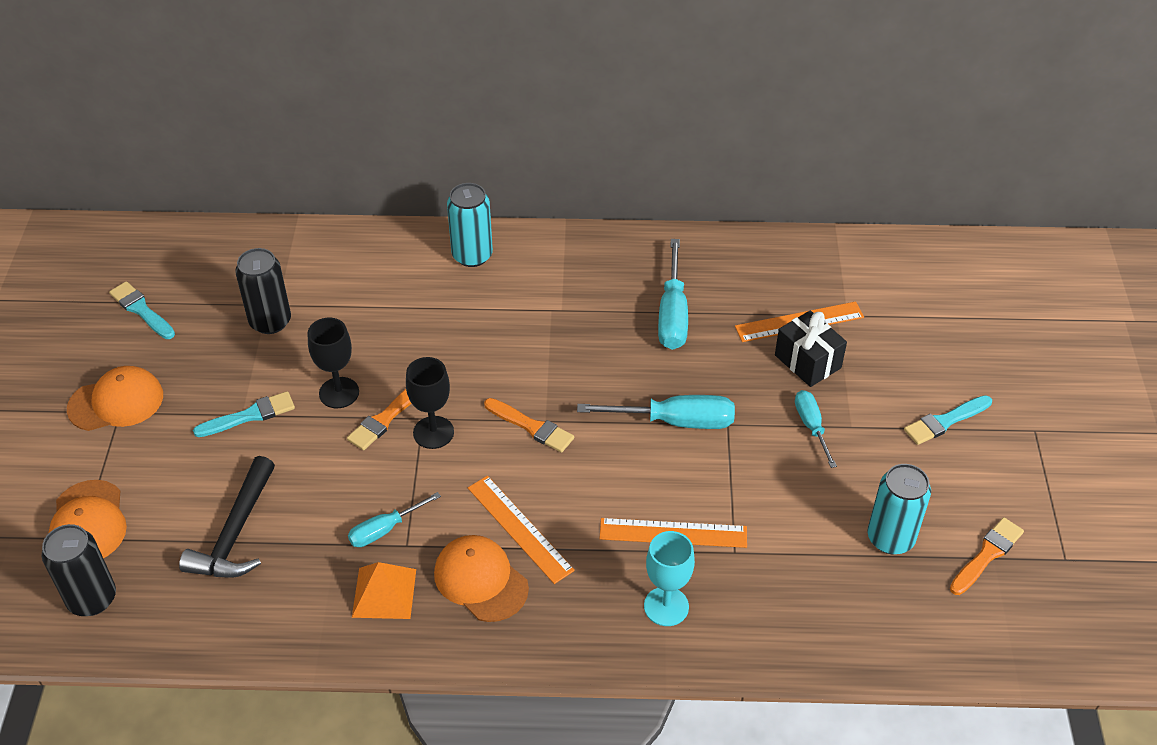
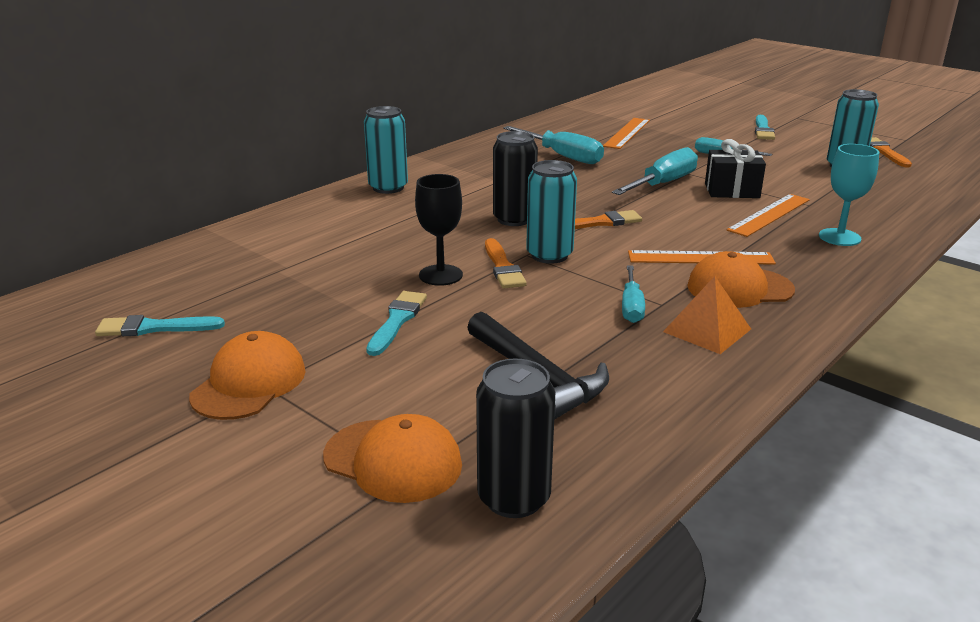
camera: 50 degrees left, 20 degrees down
black can [235,248,291,334] -> black can moved to [493,131,538,226]
black goblet [406,357,454,449] -> turquoise can [526,160,577,264]
black gift [775,310,847,387] -> black gift moved to [705,139,766,198]

